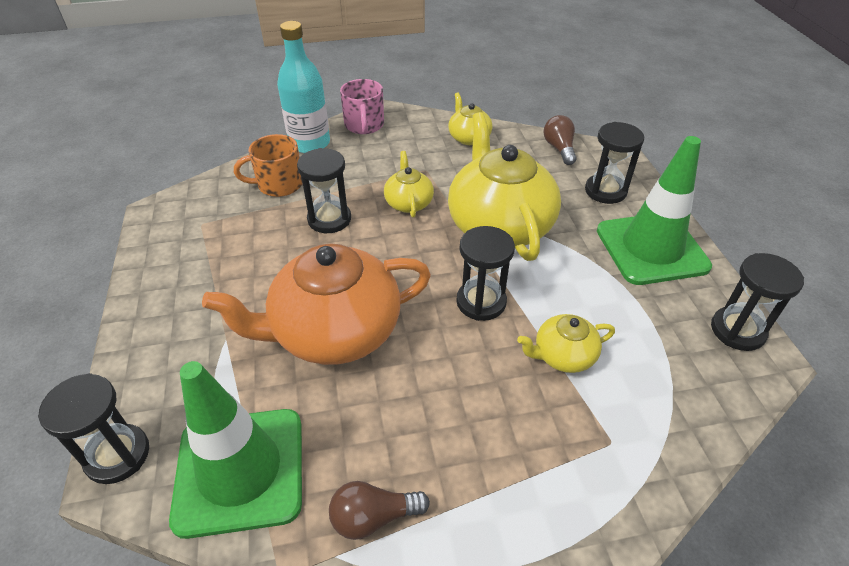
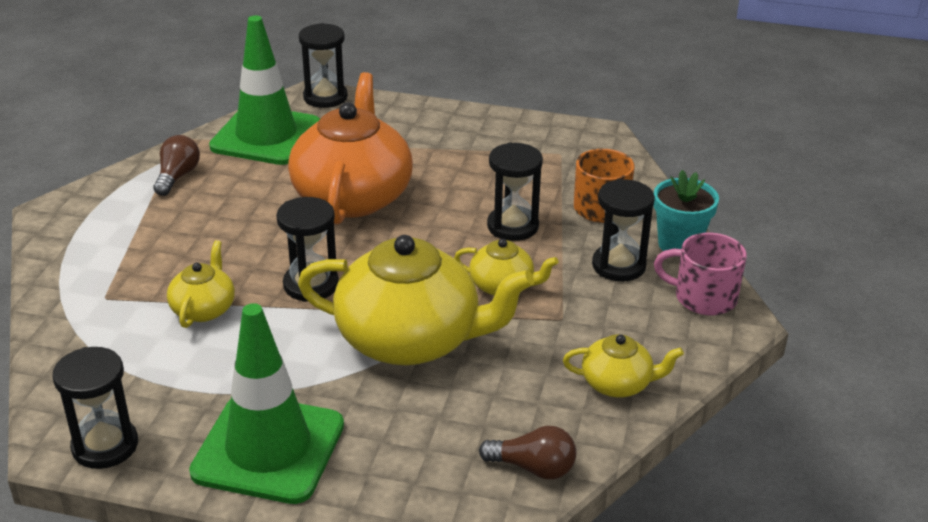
camera: 115 degrees right, 10 degrees down
turquoise bottle [277,21,330,153] -> turquoise flower pot [654,170,719,257]
black hourglass [585,122,644,204] -> black hourglass moved to [592,179,655,281]

